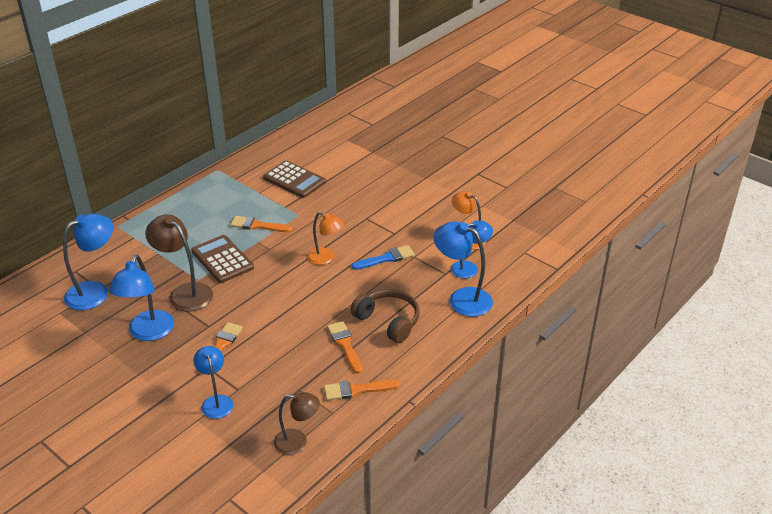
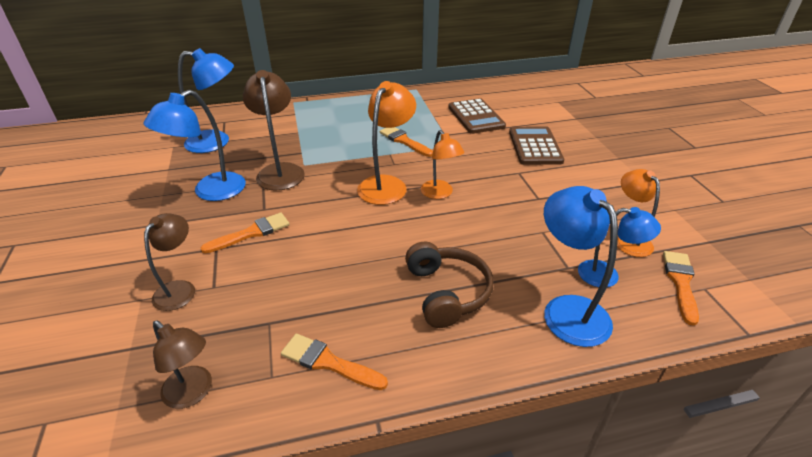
camera: 35 degrees right, 0 degrees up
brown calculator [192,235,254,283] -> brown calculator moved to [509,126,564,165]
blue lamp [193,346,233,419] -> brown lamp [144,213,195,311]
orange brush [327,321,363,374] -> orange brush moved to [663,251,699,326]
blue brush [352,245,415,270] -> none
none -> orange lamp [357,81,416,205]

